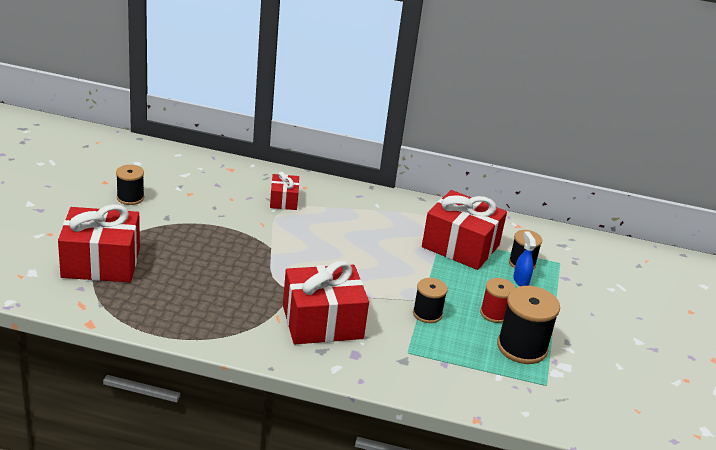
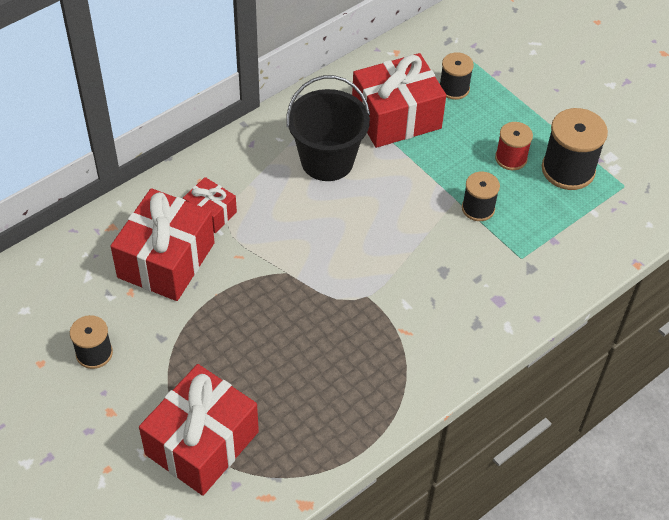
camera: 50 degrees left, 20 degrees up
red gift [283,261,369,344] -> red gift moved to [111,188,215,301]
blue spray bottle [513,232,536,286] -> none
none -> black bucket [286,75,370,181]

